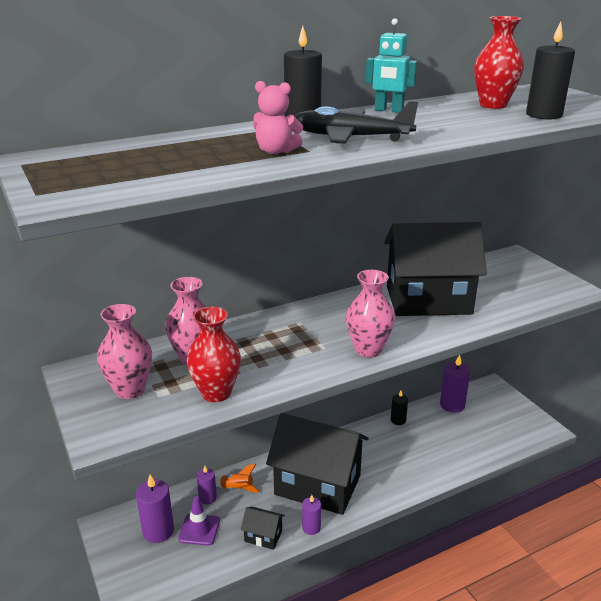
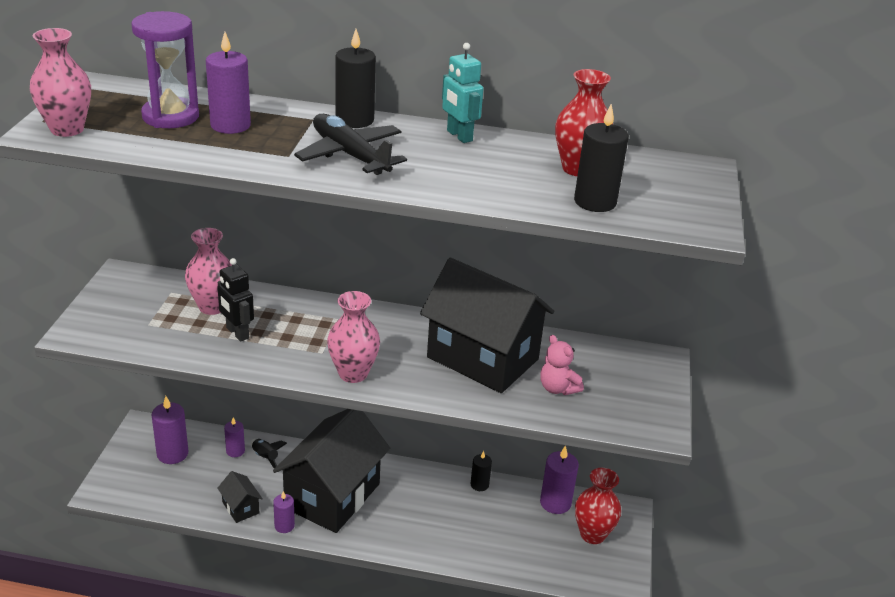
camera: 35 degrees right, 5 degrees up
pink vase [97,304,152,399] -> pink vase moved to [30,28,91,137]
purple traffic cone [178,496,220,546] -> none
red vase [186,307,241,402] -> red vase moved to [575,468,621,544]
orange rocket [215,464,260,493] -> black rocket [251,439,287,469]
pink teddy bear [253,81,303,154] -> pink teddy bear moved to [540,335,584,395]
black house [266,413,369,515] -> black house turned 60 degrees clockwise [273,409,390,533]
none -> purple hourglass [131,11,199,128]
none -> purple candle [206,32,251,134]
none -> black robot [217,258,254,342]

